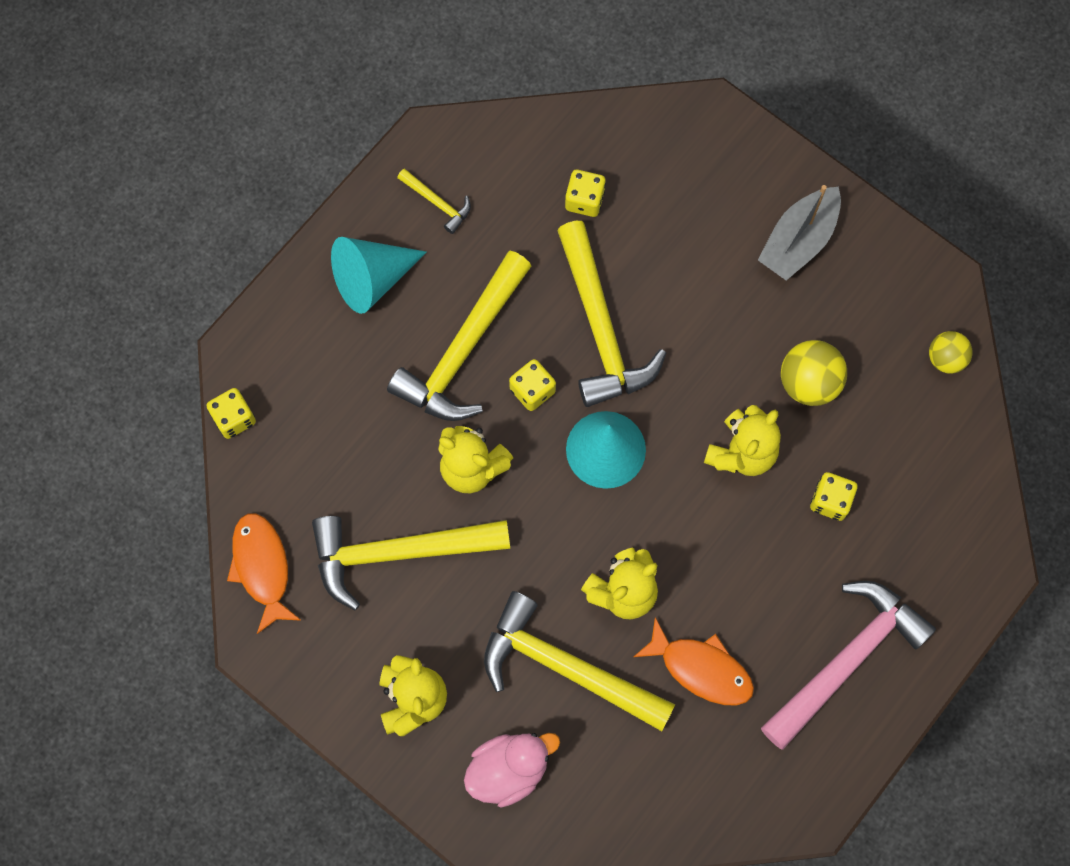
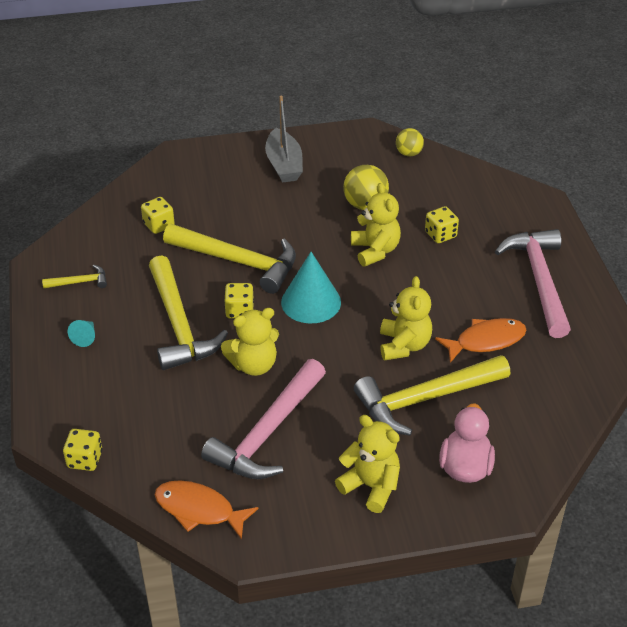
camera: 50 degrees left, 30 degrees down
yellow hammer [312,516,510,610] -> pink hammer [201,359,326,479]
turquoise cone [331,237,427,314] -> turquoise cone [68,320,95,347], size x0.46

